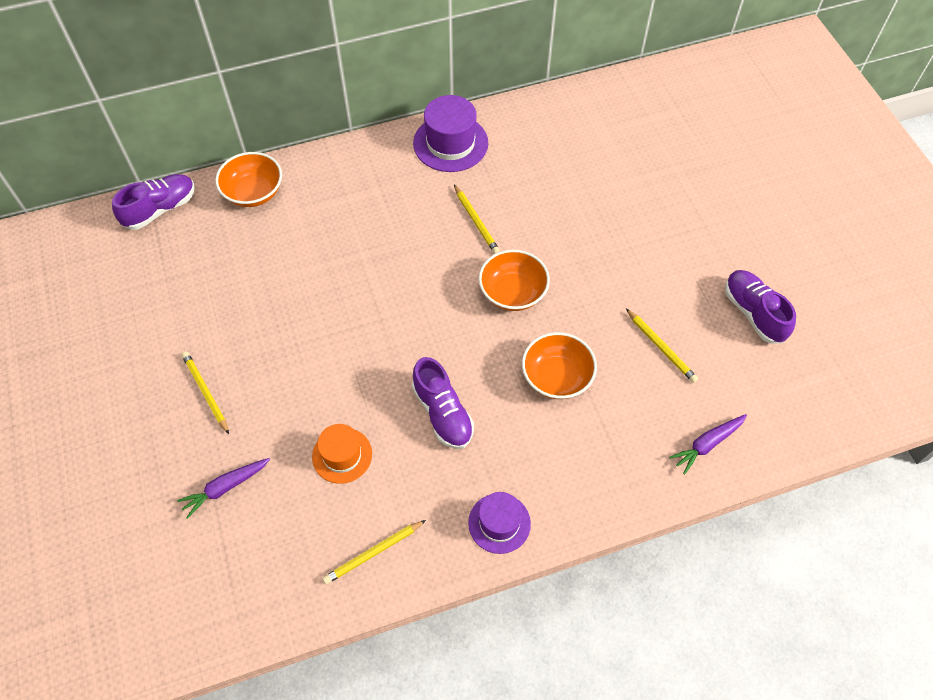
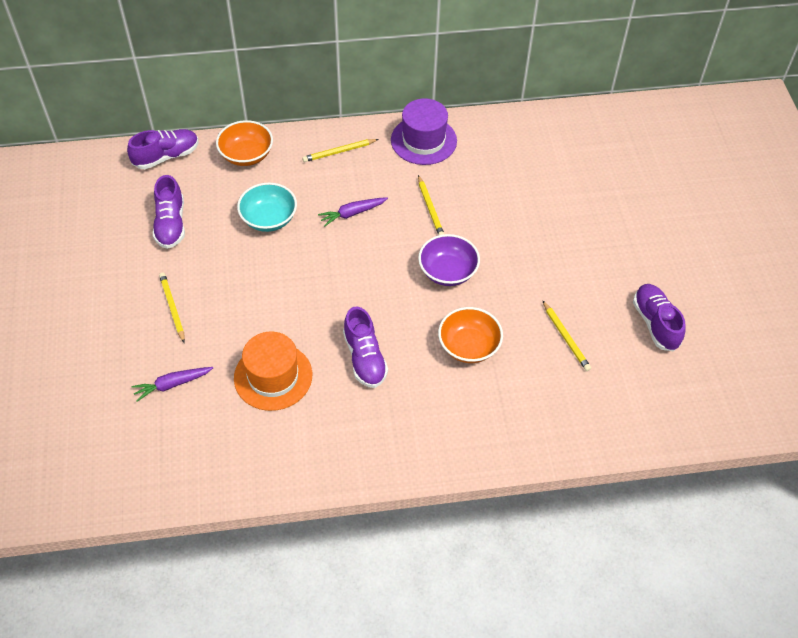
camera: 10 degrees right, 5 degrees down
orange hat [312,424,372,484] -> orange hat [234,332,312,411], size x1.54
yellow pencil [323,520,426,584] -> yellow pencil moved to [302,139,379,162]
purple hat [468,492,531,554] -> none
orange bowl [479,250,550,311] -> purple bowl [418,234,480,286]
purple carrot [669,414,747,474] -> purple carrot moved to [318,197,388,227]
none -> purple shoe [153,175,185,249]
none -> turquoise bowl [237,183,297,232]

